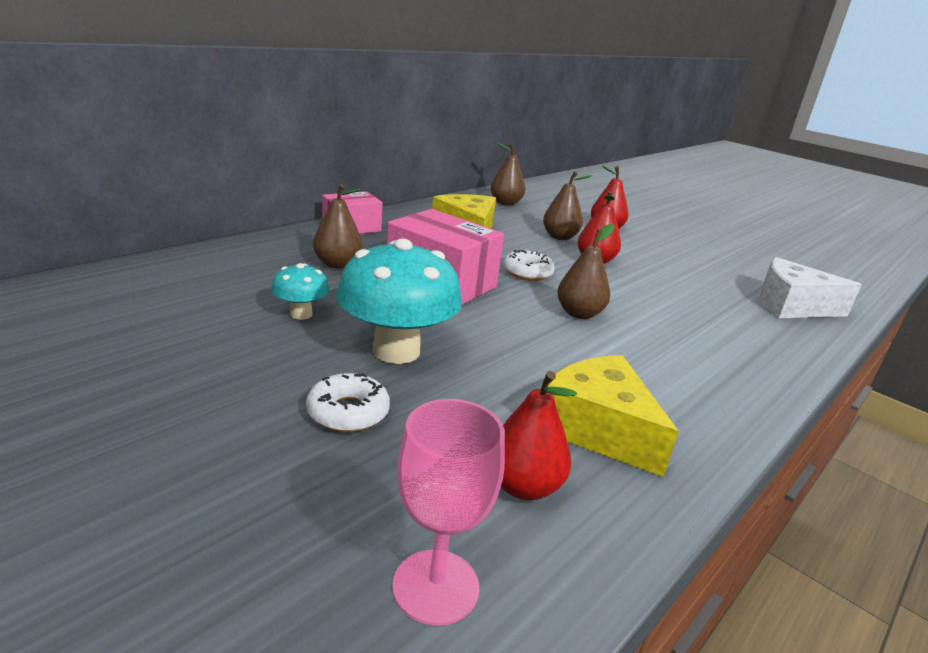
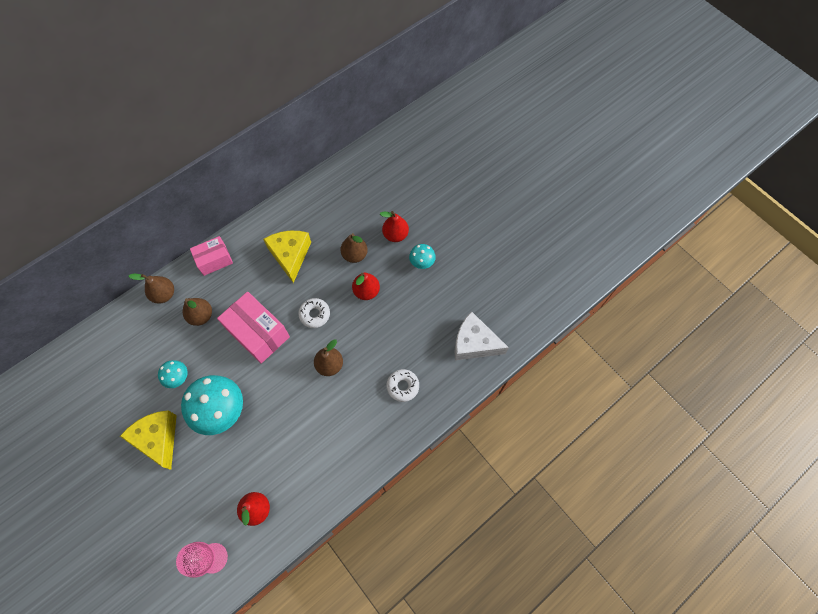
camera: 10 degrees right, 40 degrees up
white donut [306,373,390,432] -> white donut moved to [387,369,419,402]
brown pear [491,142,525,206] -> brown pear moved to [129,274,174,304]
yellow cheese [548,355,679,477] -> yellow cheese moved to [120,410,177,470]
none -> turquoise mushroom [409,244,436,269]

